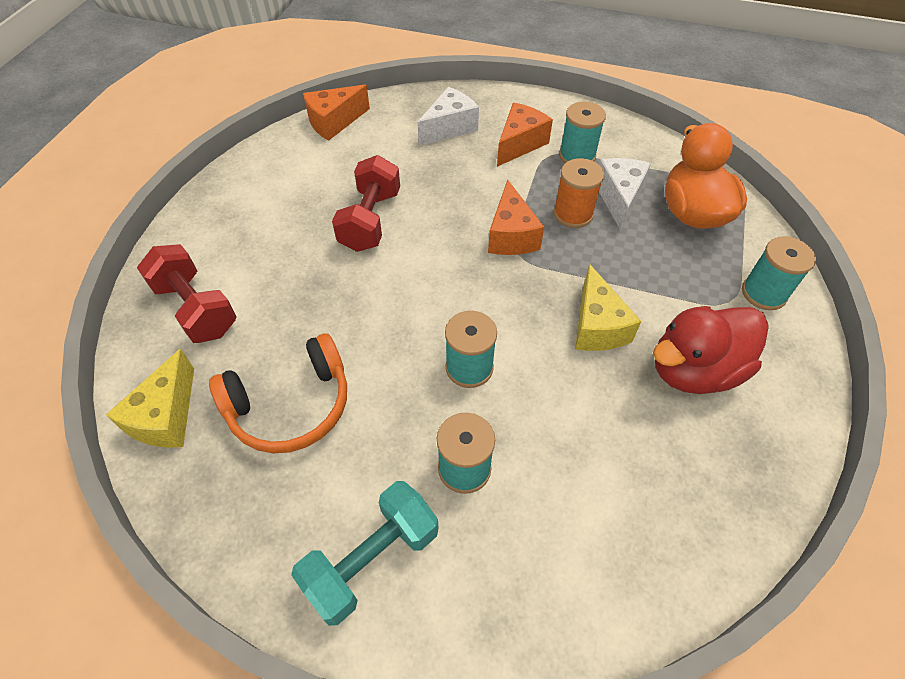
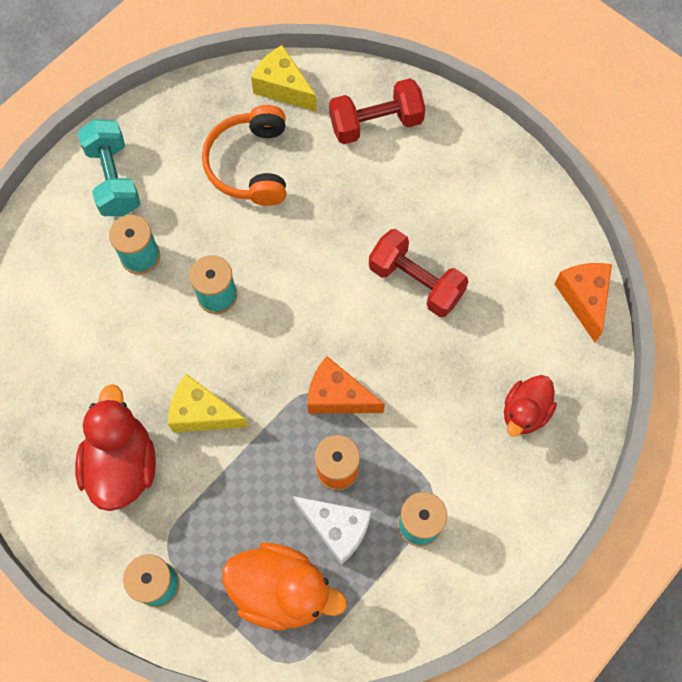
camera: 115 degrees right, 15 degrees up
white cheese [417,87,479,146] -> red duck [504,375,557,437]
orange cheese [497,103,553,167] -> none

